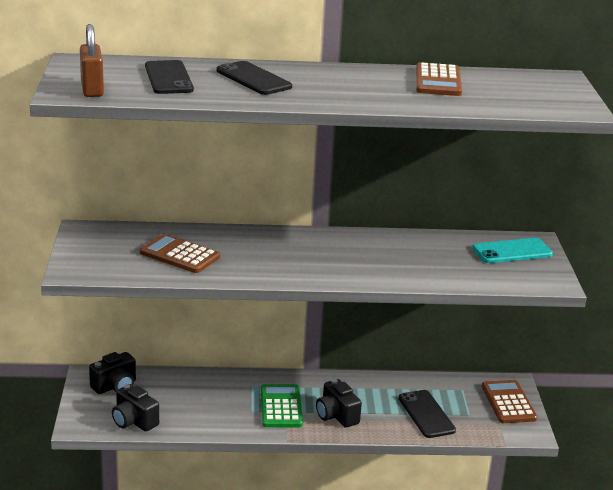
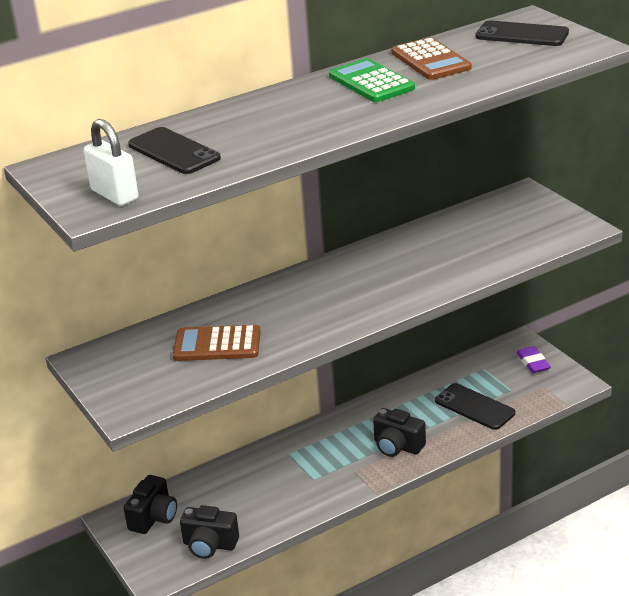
camera: 25 degrees left, 5 degrees up
brown padlock [80,24,104,97] -> white padlock [84,119,138,206]
black phone [217,61,292,95] -> black phone moved to [476,21,569,46]
green calculator [261,384,303,427] -> green calculator moved to [329,58,415,102]
turquoise phone [472,238,553,263] -> none
brown calculator [482,380,537,423] -> purple eraser [516,346,551,373]

